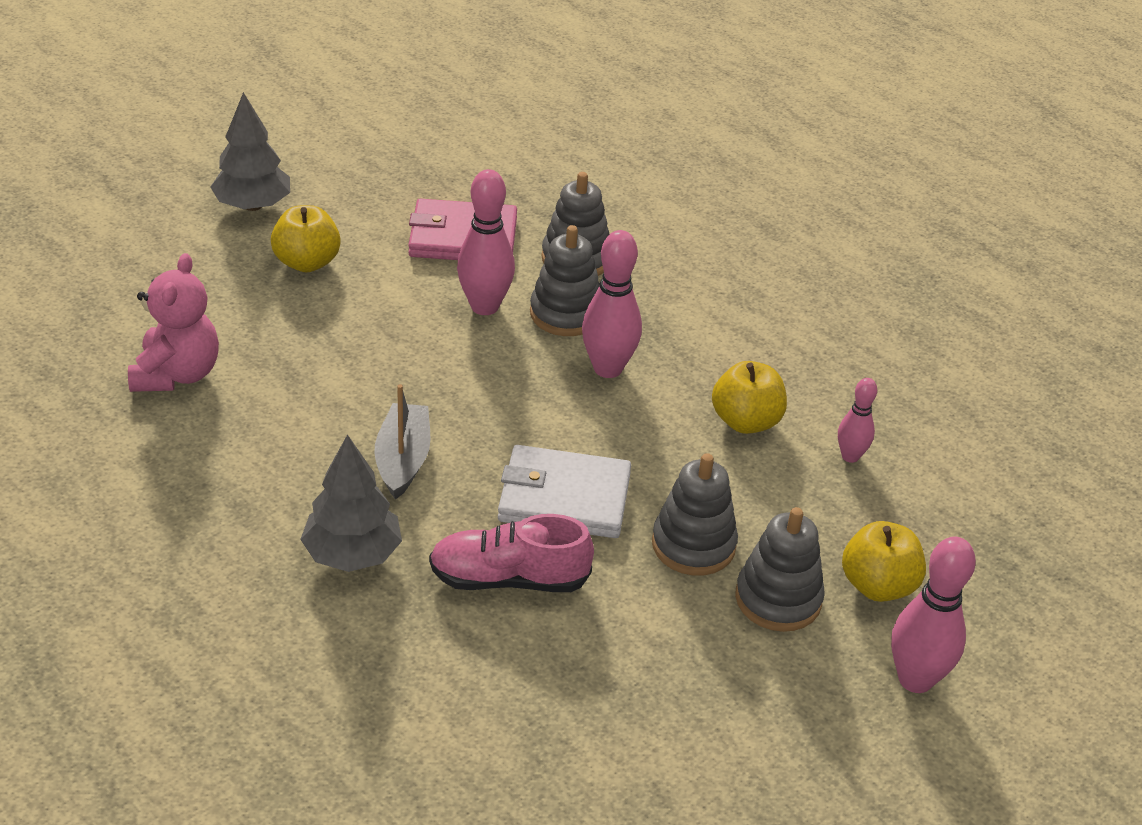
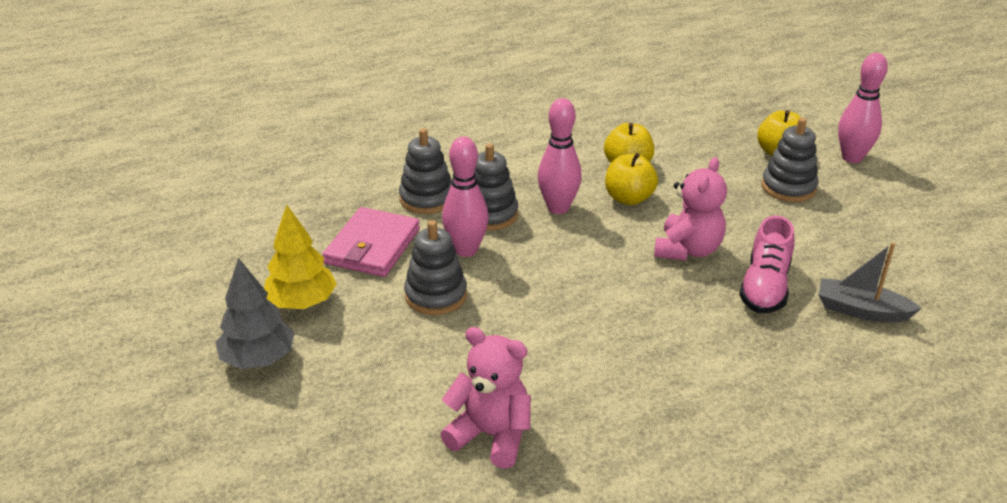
camera: 70 degrees left, 5 degrees down
yellow apple [271,205,341,272] -> yellow apple moved to [605,153,658,205]
grey tree [300,434,402,572] -> none
grey boat [374,384,431,500] -> grey boat moved to [818,242,922,323]
white wallet [498,445,631,538] -> pink teddy bear [654,157,727,261]
grey stacking toy [652,453,738,576] -> grey stacking toy moved to [404,220,467,315]
pink bowling pin [838,378,877,463] -> none
none -> yellow tree [264,205,337,309]

